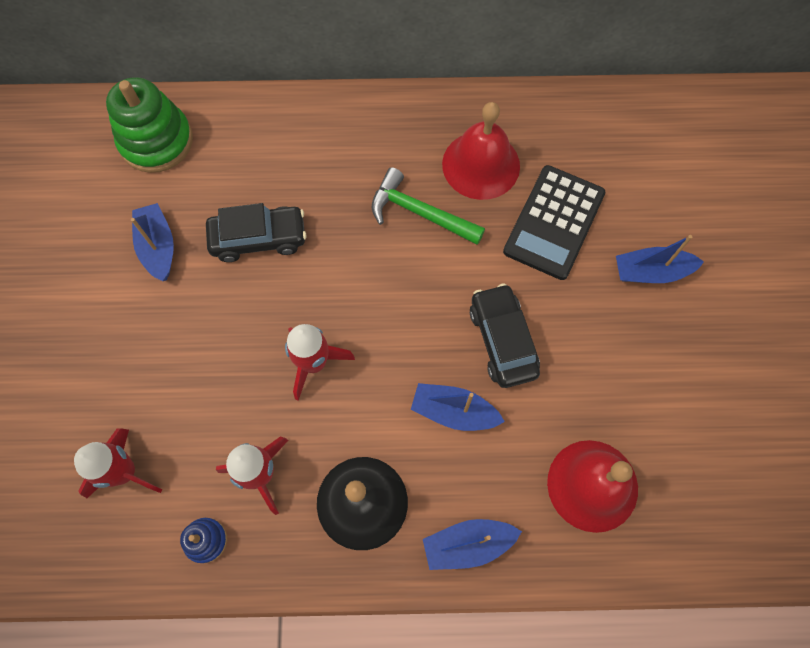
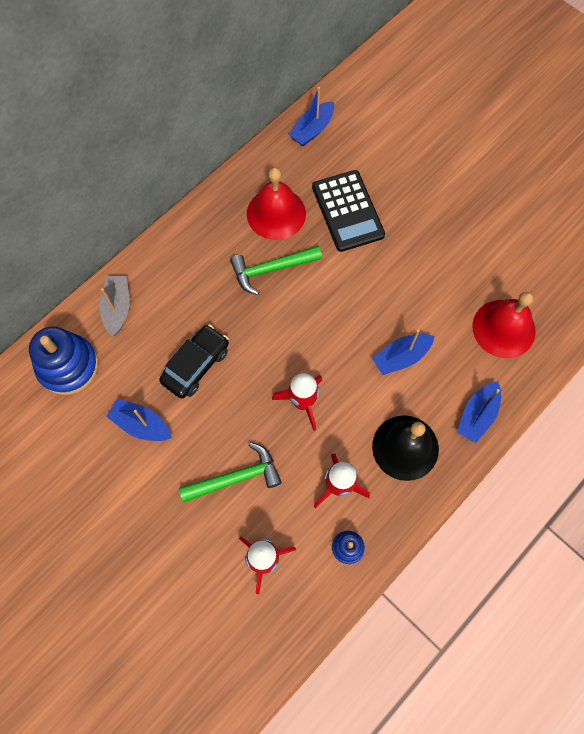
camera: 45 degrees left, 0 degrees up
green stacking toy [106,77,193,173] -> blue stacking toy [29,326,99,395]
black car [470,283,540,388] -> none
blue boat [616,235,704,283] -> blue boat moved to [288,87,334,146]
none -> grey boat [99,276,130,337]
none -> green hammer [179,442,282,503]

